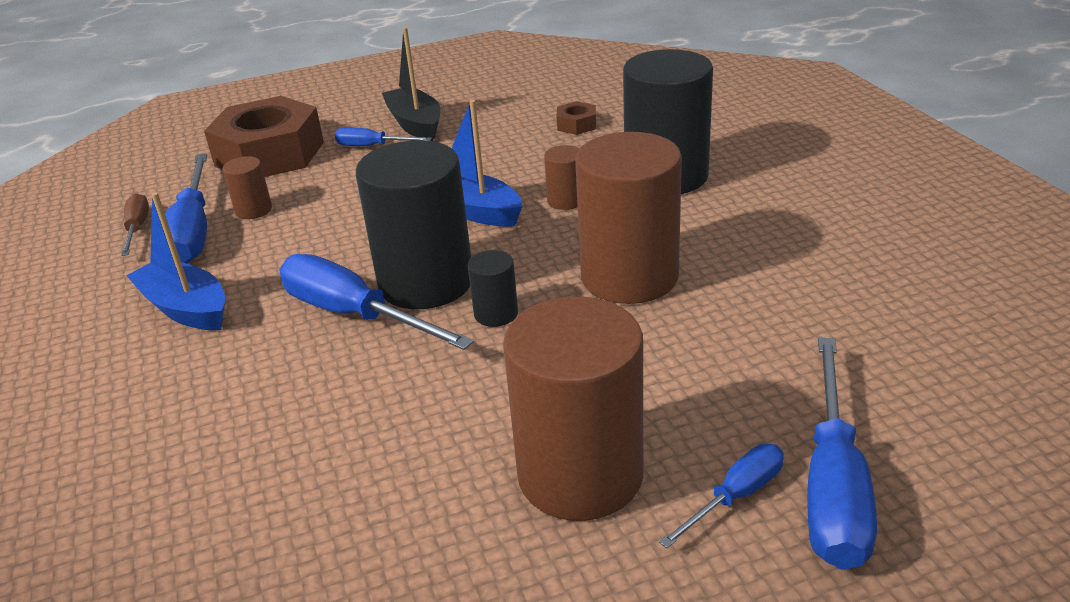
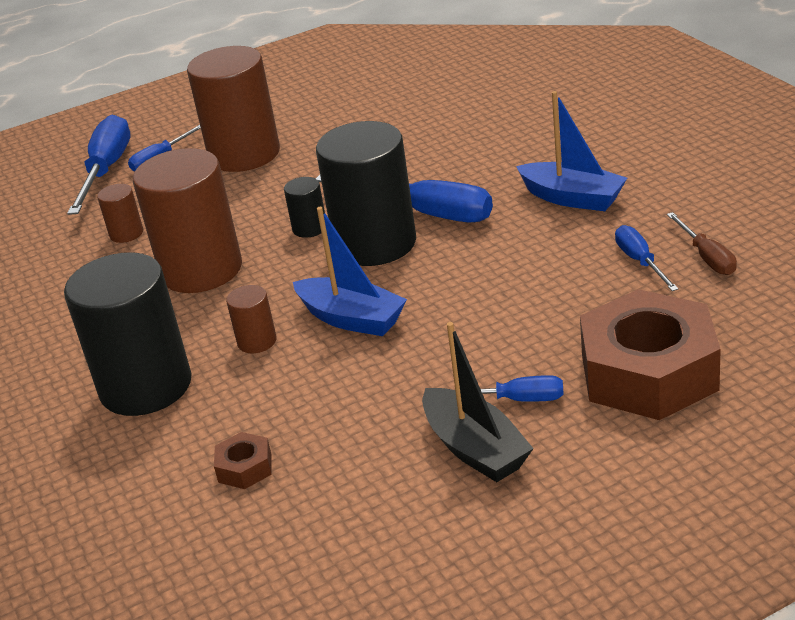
camera: 175 degrees right, 0 degrees up
blue screwdriver [165,154,207,264] -> blue screwdriver [615,225,679,291], size x0.54
brown cylinder [222,156,272,219] -> brown cylinder moved to [97,184,143,243]

